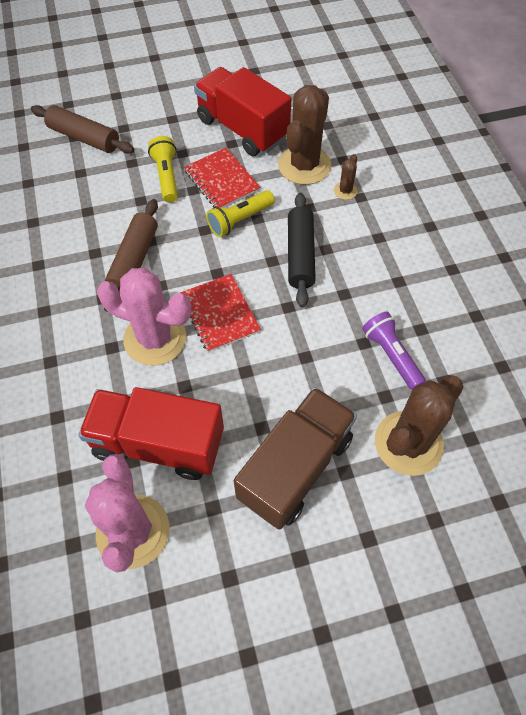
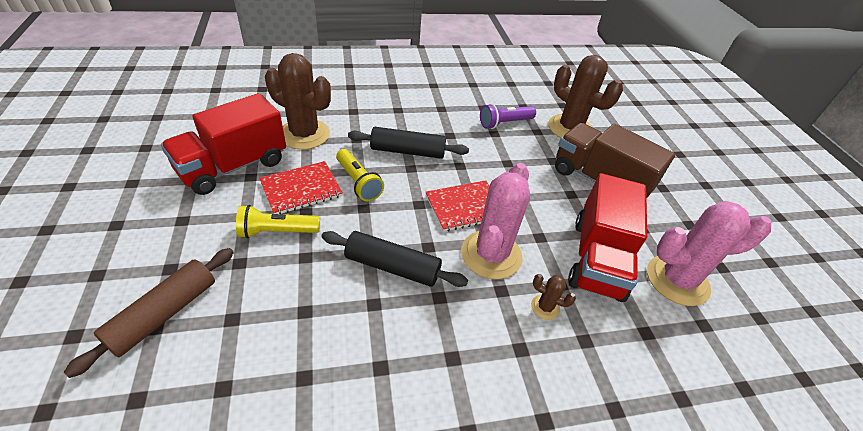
camera: 90 degrees left, 15 degrees down
brown rolling pin [104,199,158,312] -> black rolling pin [321,231,468,287]
brown cactus [334,154,358,200] -> brown cactus moved to [531,274,576,320]

